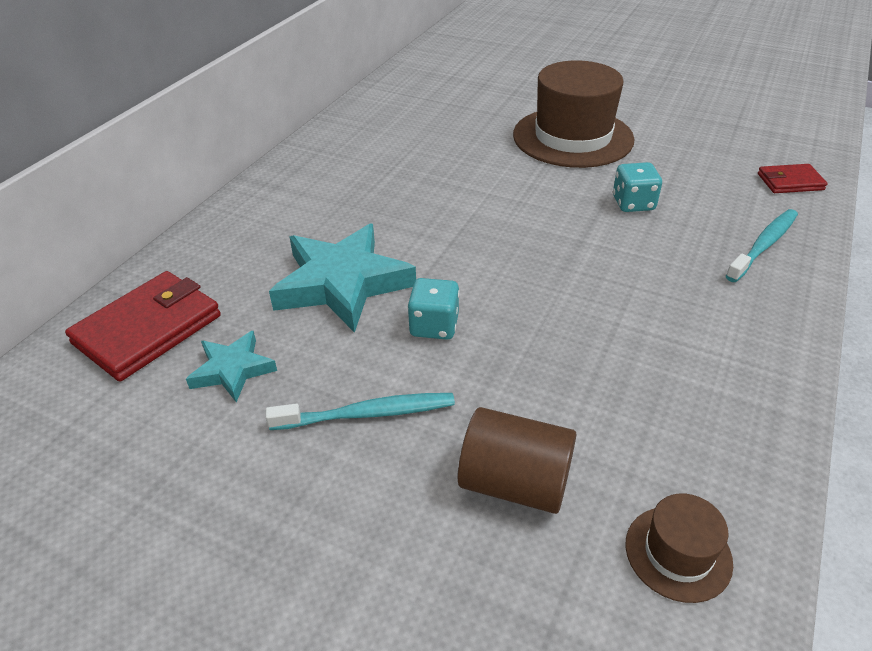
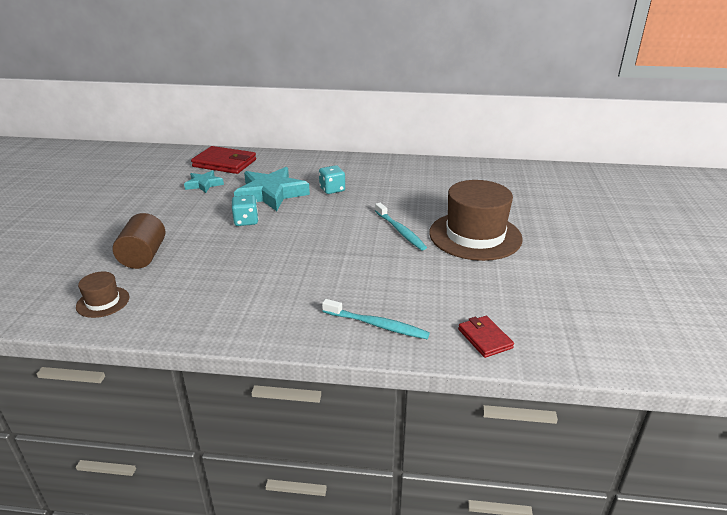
camera: 70 degrees right, 10 degrees down
turquoise toothbrush [265,393,455,430] -> turquoise toothbrush moved to [375,203,427,251]
turquoise dice [613,162,662,212] -> turquoise dice moved to [319,165,345,194]

